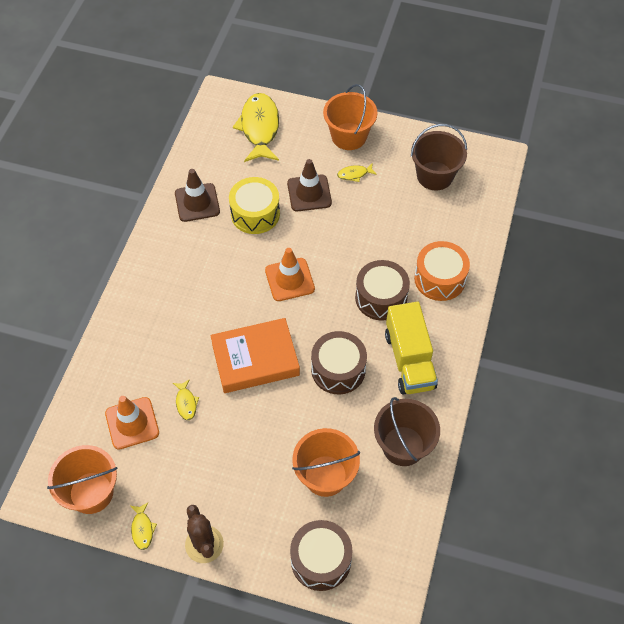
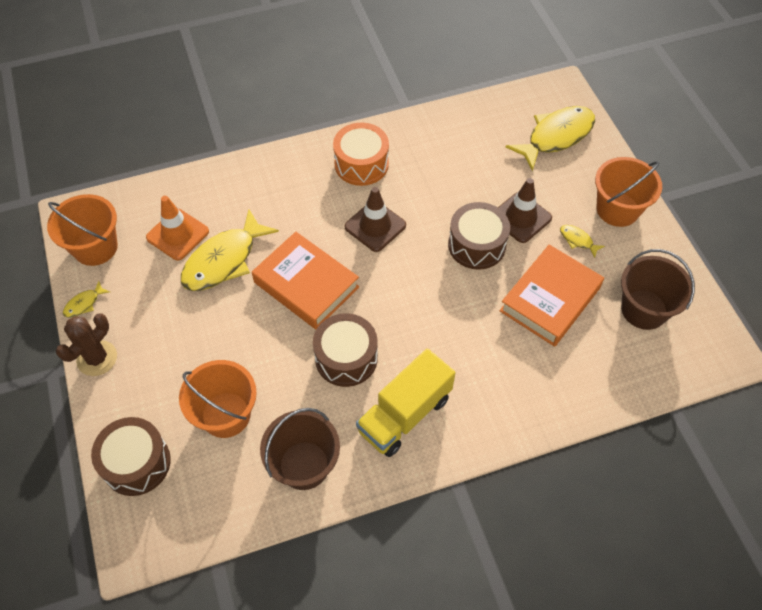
camera: 55 degrees right, 0 degrees up
yellow fish [173,379,199,420] -> yellow fish [181,209,279,291], size x2.31
brown traffic cone [175,169,220,222] -> brown traffic cone moved to [345,187,406,252]
yellow drum [229,177,280,234] -> none
orange traffic cone [265,248,315,301] -> none
brown drum [355,260,410,321] -> brown drum moved to [448,202,510,270]
orange drum [414,241,470,301] -> orange drum moved to [333,122,389,186]
none -> orange book [500,244,604,347]

